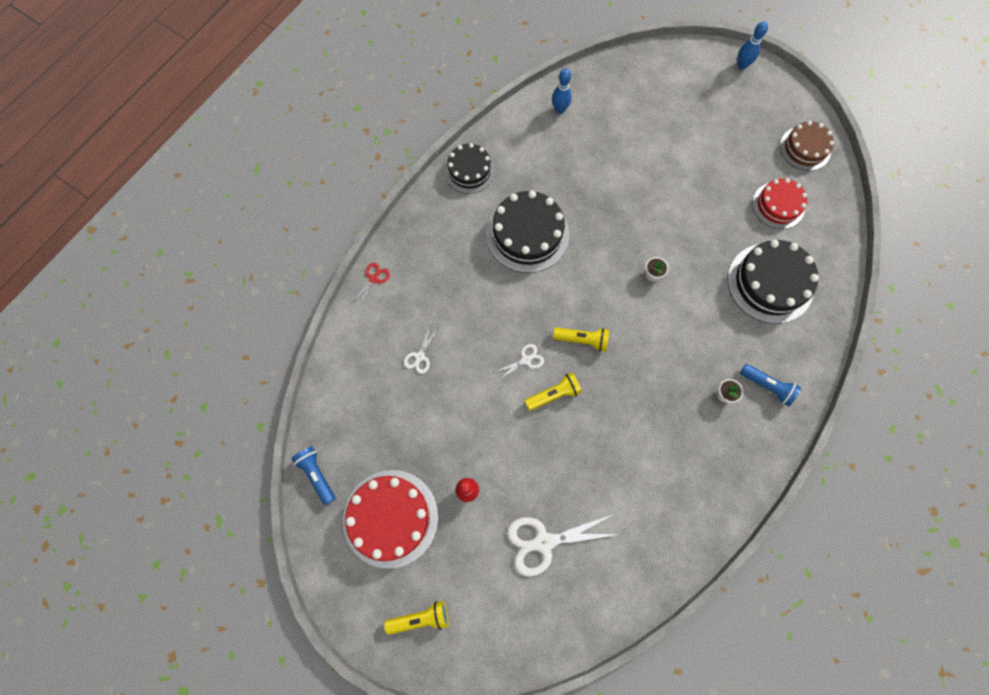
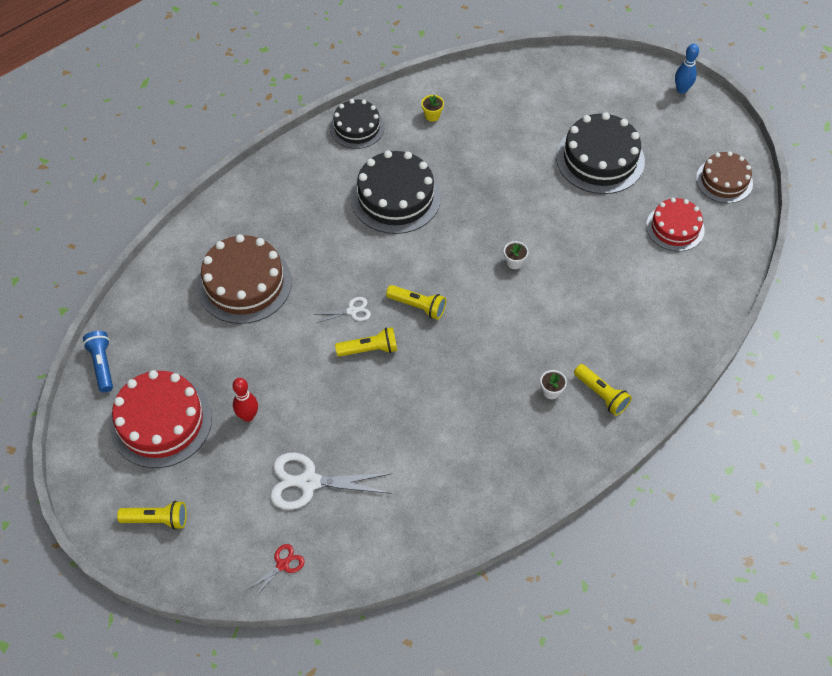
camera: 15 degrees right, 15 degrees down
red scissors [351,263,390,308] -> red scissors moved to [246,544,304,599]
white scissors [404,326,439,374] -> brown cake [197,234,292,324]
blue bowling pin [552,68,572,114] -> none
black cake [727,240,819,324] -> black cake moved to [556,112,645,194]
blue flashlight [740,364,801,406] -> yellow flashlight [574,364,632,416]
none -> yellow flower pot [421,95,444,122]

